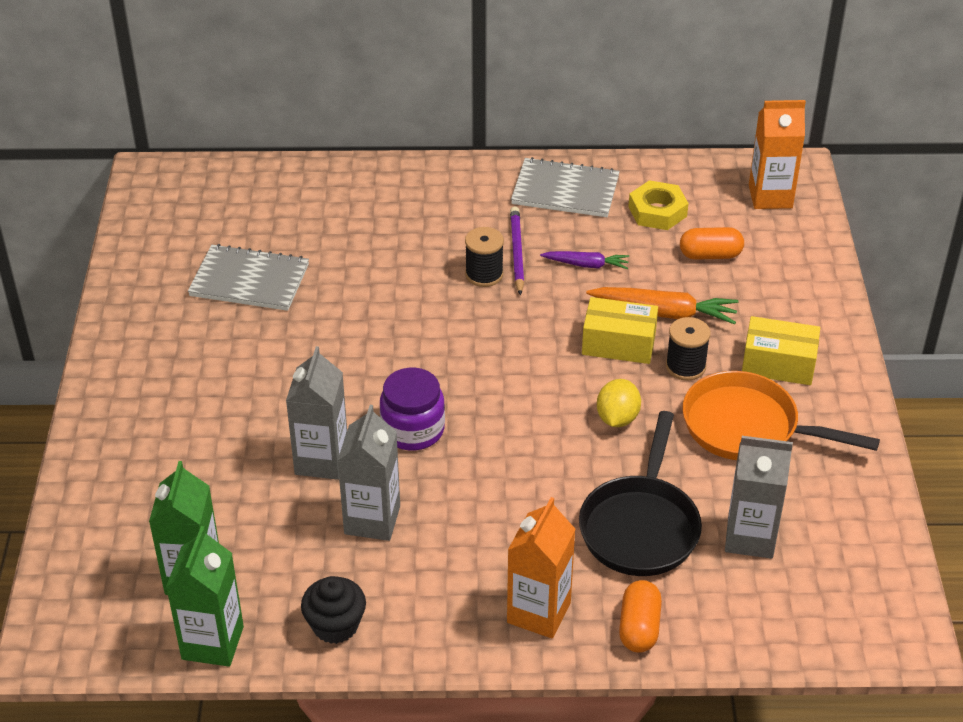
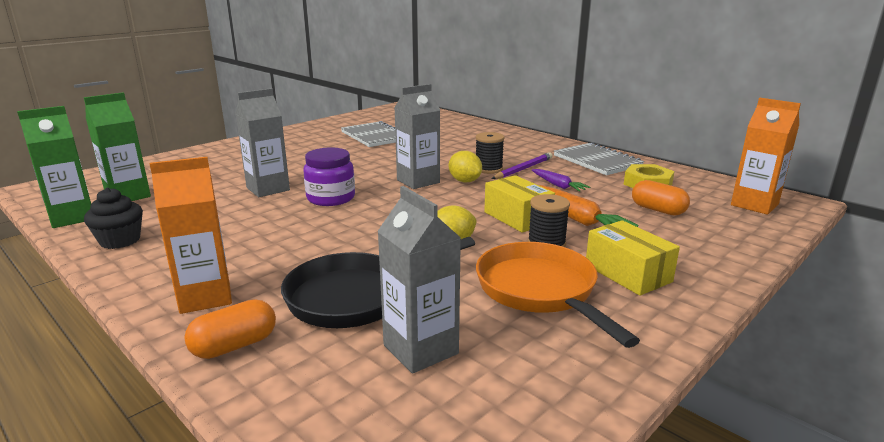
camera: 45 degrees right, 20 degrees down
grey carton [337,405,400,541] -> grey carton moved to [395,84,440,189]
none -> yellow lemon [449,151,482,183]

